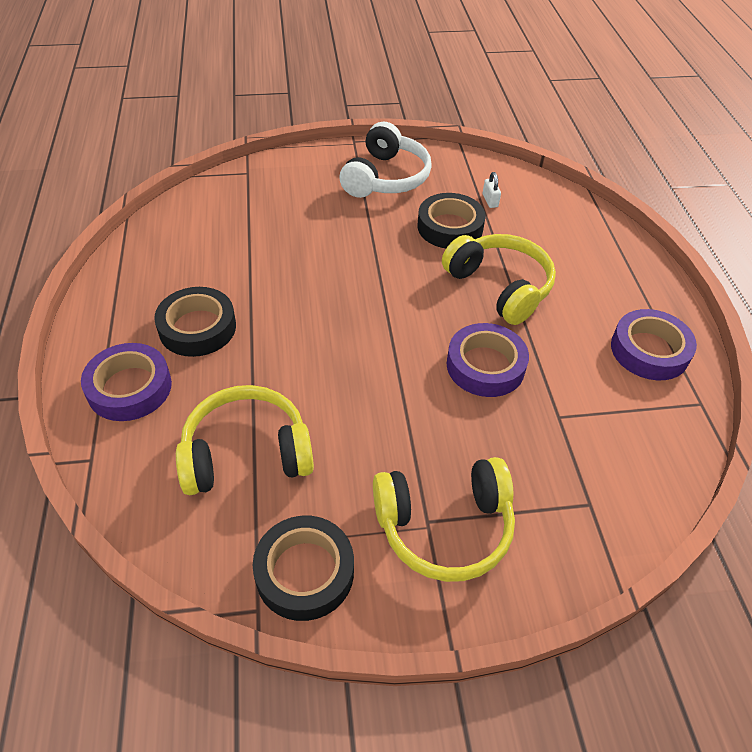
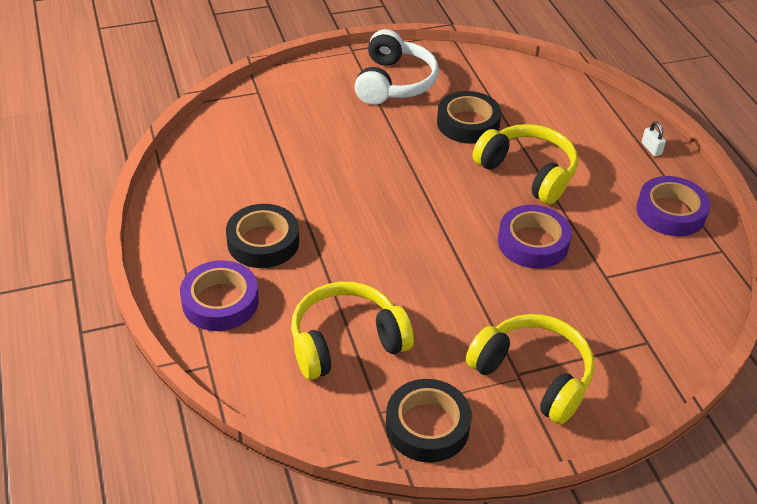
camera: 10 degrees left, 5 degrees down
yellow headphones [373,457,515,582] -> yellow headphones turned 120 degrees counterclockwise [466,314,594,425]
white padlock [483,172,501,208] -> white padlock moved to [642,121,666,156]

